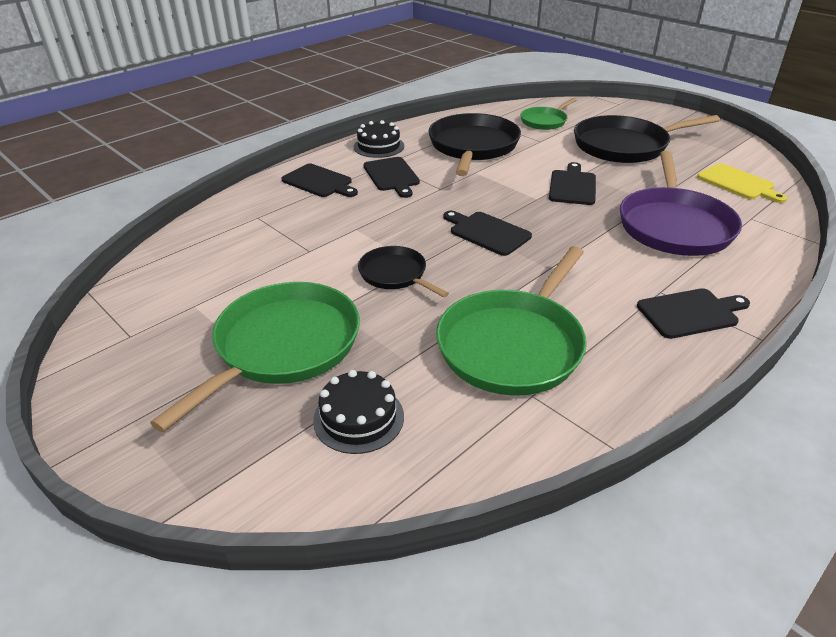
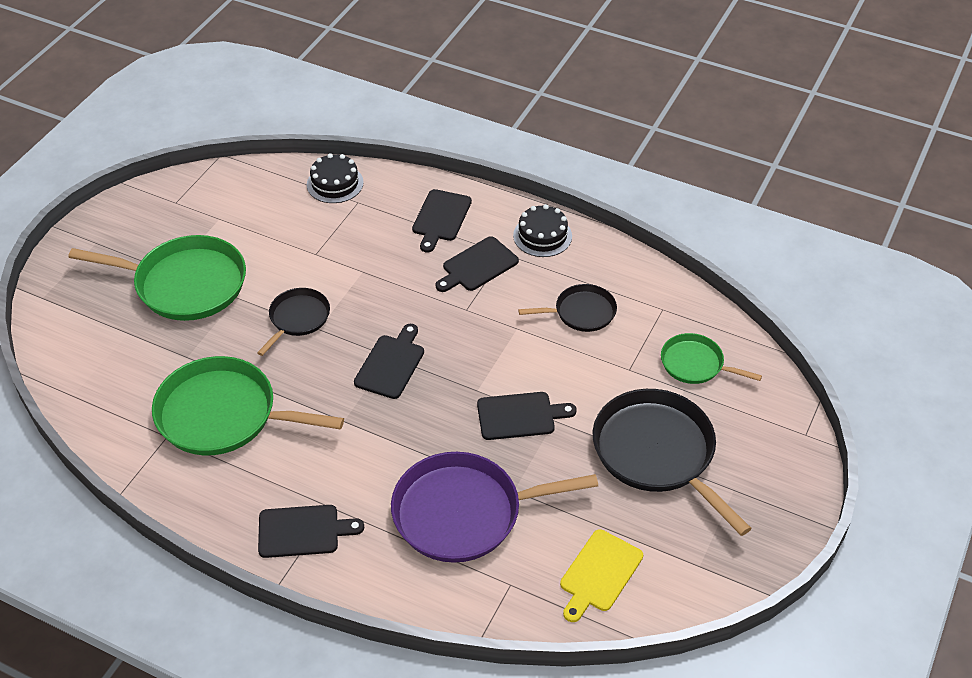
camera: 70 degrees right, 10 degrees up
black cake [313,370,404,454] -> black cake moved to [307,153,364,203]
black pan [428,113,521,176] -> black pan [518,284,617,332], size x0.54
black cutting board [637,288,750,339] -> black cutting board turned 60 degrees counterclockwise [258,505,364,558]

